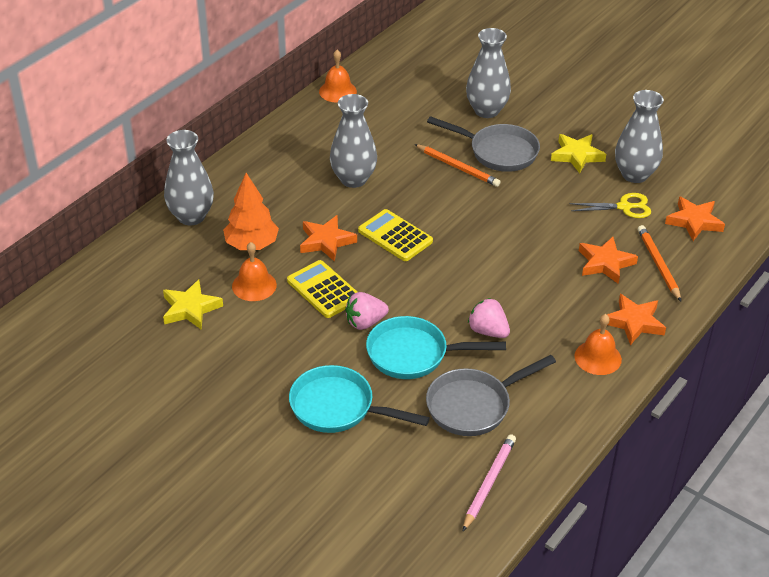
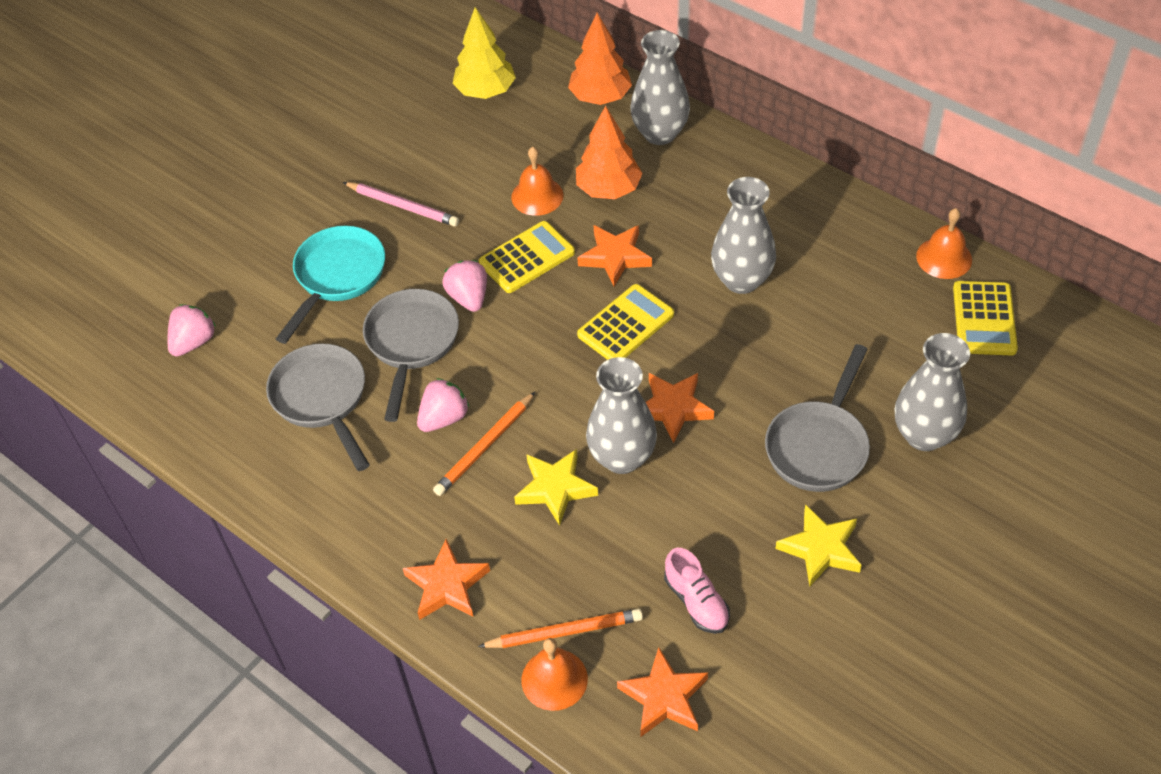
camera: 95 degrees right, 10 degrees up
yellow star [163,280,223,330] -> yellow star moved to [514,449,598,526]
turquoise pan [366,316,506,379] -> grey pan [363,289,459,422]
orange pencil [414,144,501,187] -> orange pencil moved to [433,392,535,496]
pink pencil [463,434,516,531] -> pink pencil moved to [343,182,459,226]
yellow scissors [569,193,651,218] -> pink shoe [664,548,730,634]
orange bell [574,314,622,375] -> orange bell moved to [522,638,588,711]
orange star [579,237,638,284] -> orange star moved to [646,373,714,443]
grey vase [615,90,664,183] -> grey vase moved to [586,357,657,474]
none -> pink strawberry [167,304,216,357]
none -> yellow tree [452,7,516,99]
none -> orange tree [568,13,632,105]
none -> yellow calculator [953,281,1018,356]

